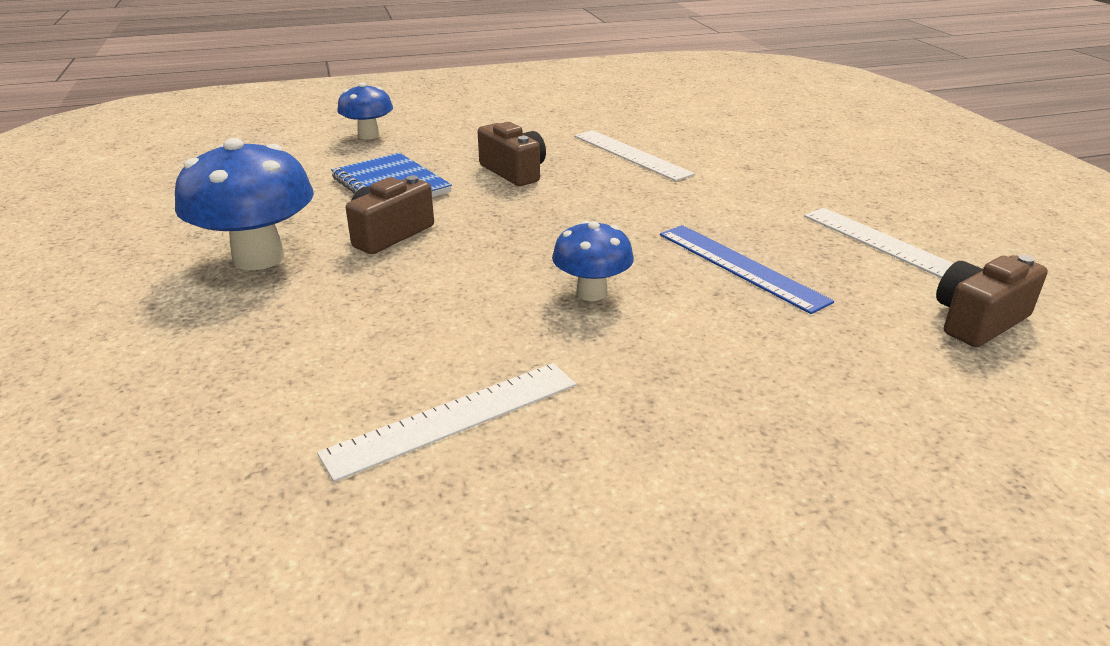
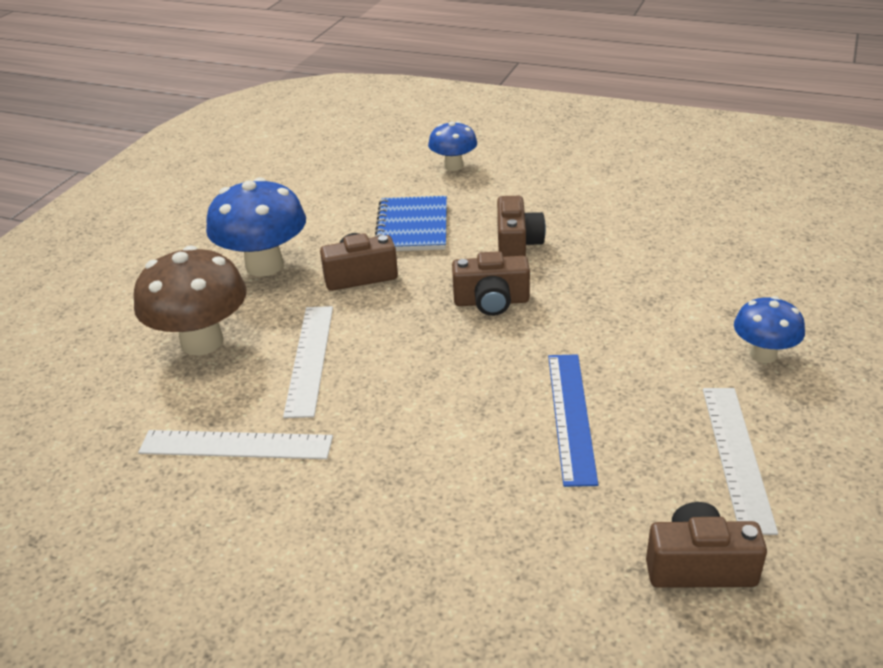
camera: 40 degrees right, 5 degrees up
blue mushroom [552,220,634,301] -> blue mushroom moved to [734,296,805,363]
white ruler [574,130,695,181] -> white ruler moved to [283,306,333,418]
none -> brown mushroom [134,246,247,355]
none -> brown camera [452,251,530,316]

